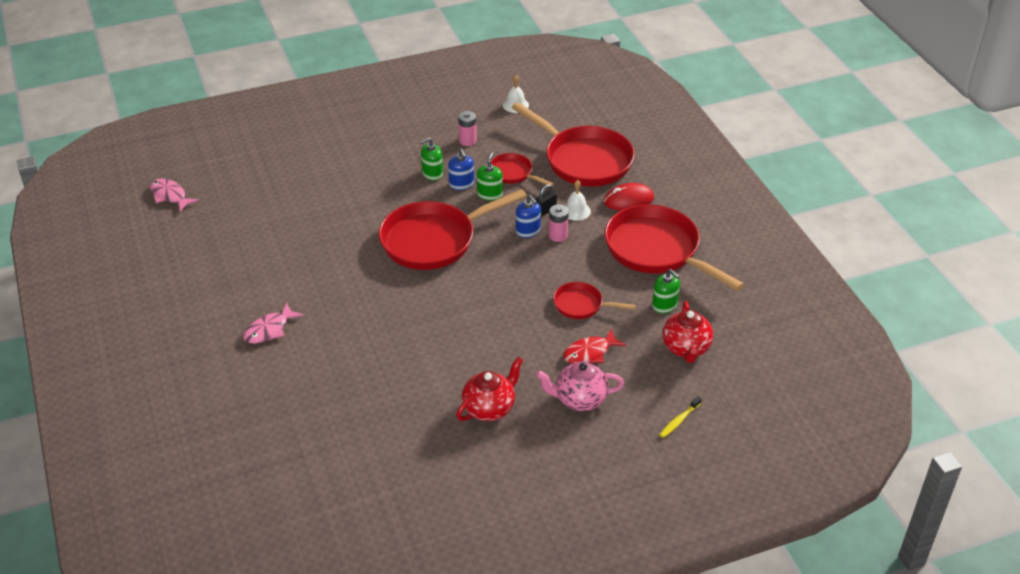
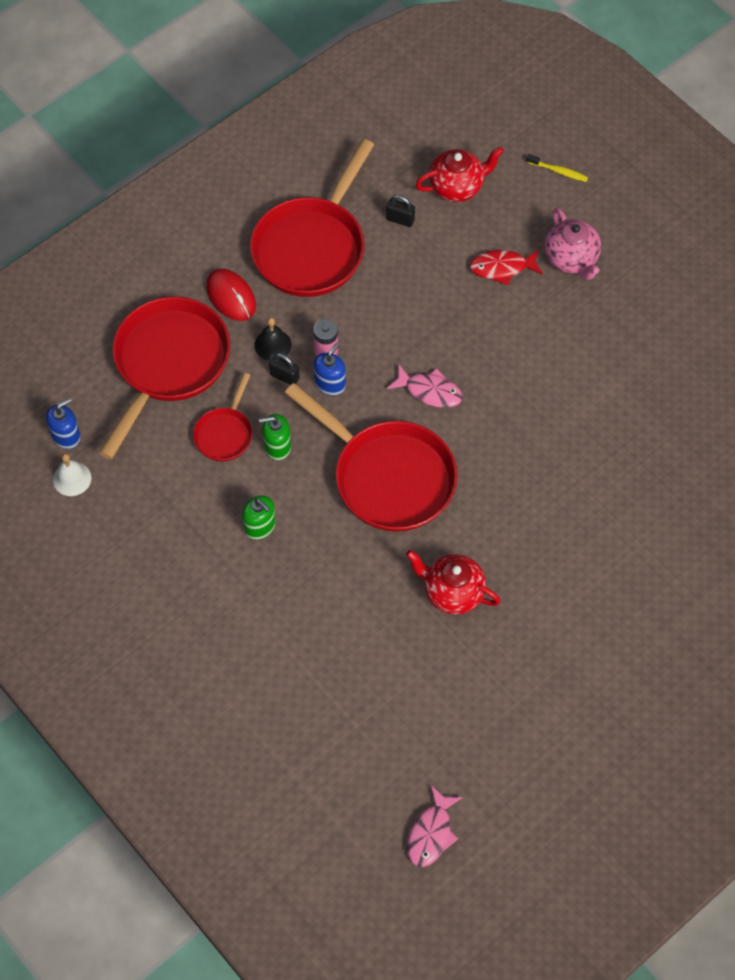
camera: 110 degrees left, 20 degrees up
pink fish [244,303,304,344] -> pink fish moved to [387,365,463,408]
blue soap dispenser [448,149,474,190] -> blue soap dispenser moved to [46,398,81,449]
red teapot [456,357,523,421] -> red teapot moved to [406,550,501,615]
pink battery [458,111,477,146] -> none
red pan [553,282,636,319] -> none
red fish [563,329,626,364] -> red fish turned 135 degrees clockwise [470,249,543,285]
white bell [564,180,591,221] -> black bell [255,317,292,361]
green soap dispenser [652,269,680,313] -> black padlock [386,195,415,227]

